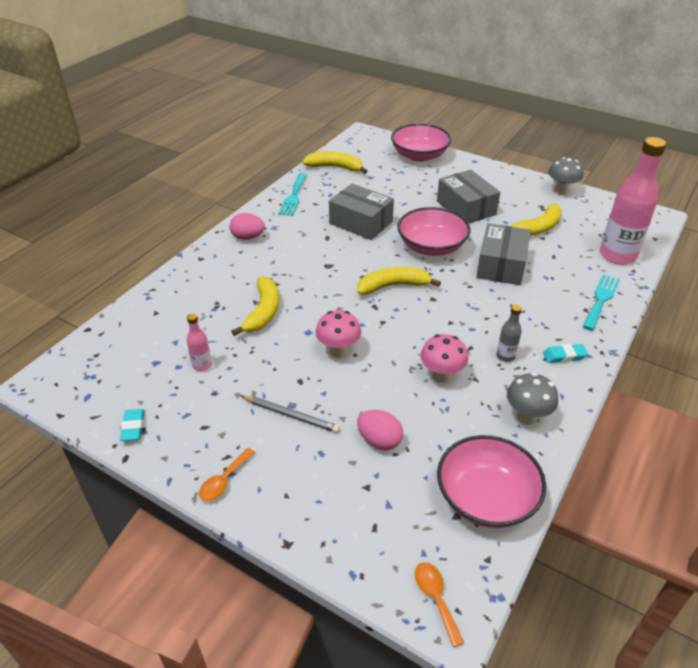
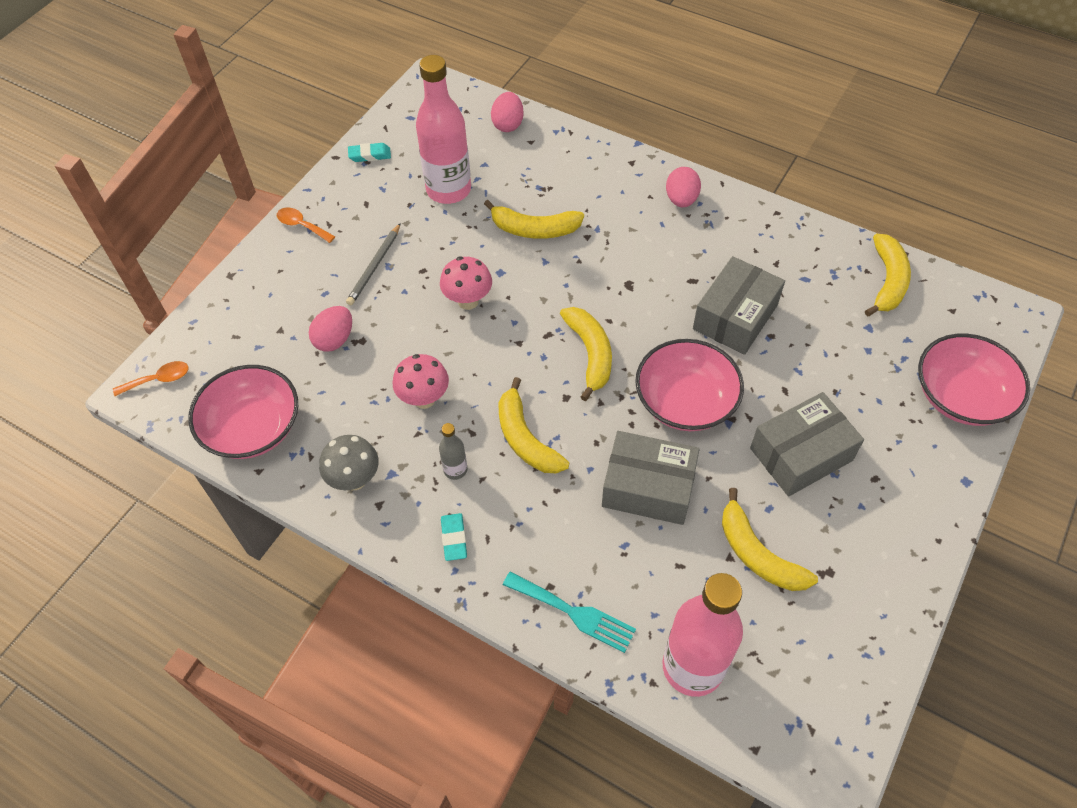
camera: 90 degrees right, 15 degrees up
pink bottle [187,313,212,371] -> pink bottle [416,55,471,204], size x2.27
turquoise fork [278,173,307,216] -> none
grey mushroom [548,157,583,195] -> none
none -> pink egg [491,92,524,132]
none -> yellow banana [499,377,569,473]

